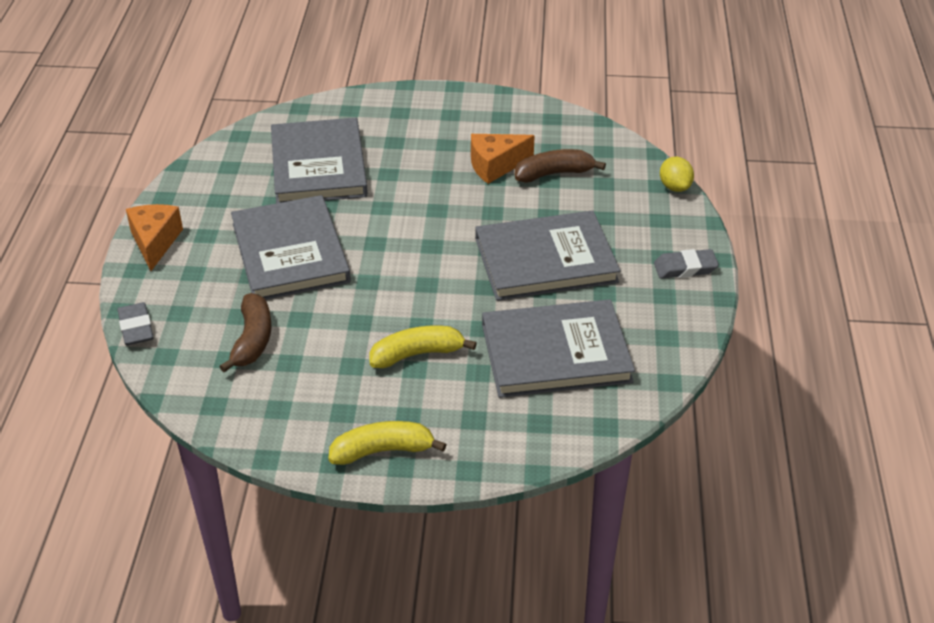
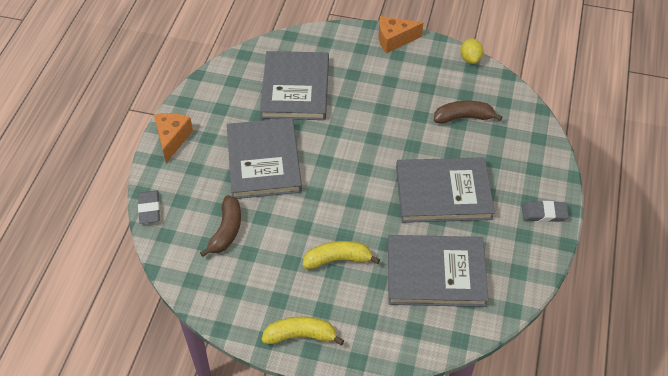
camera: 10 degrees right, 10 degrees up
orange cheese [471,134,535,184] -> orange cheese moved to [379,16,423,53]
yellow lemon [660,157,694,192] -> yellow lemon moved to [460,38,484,64]

